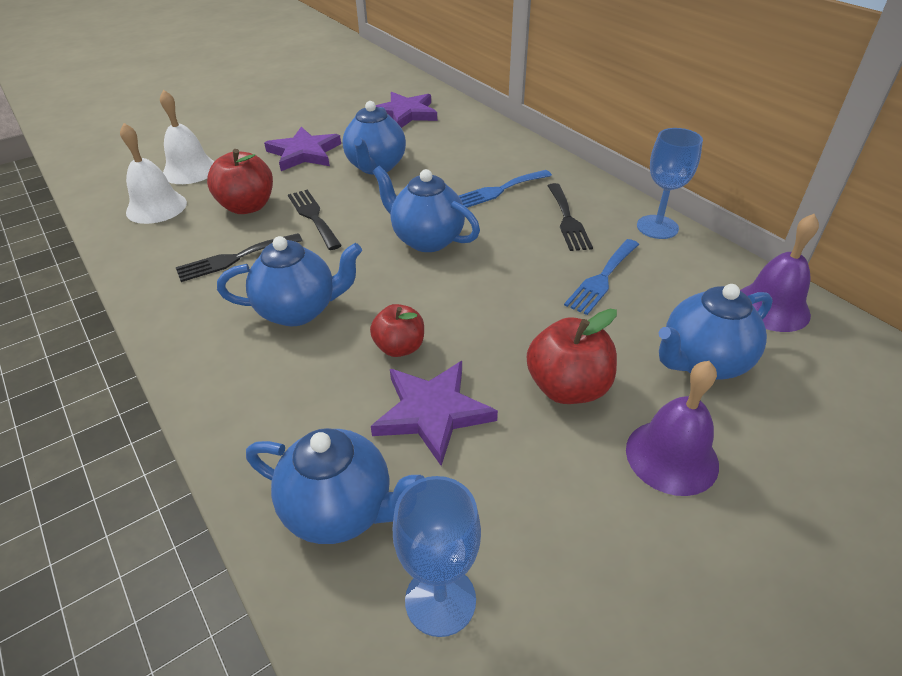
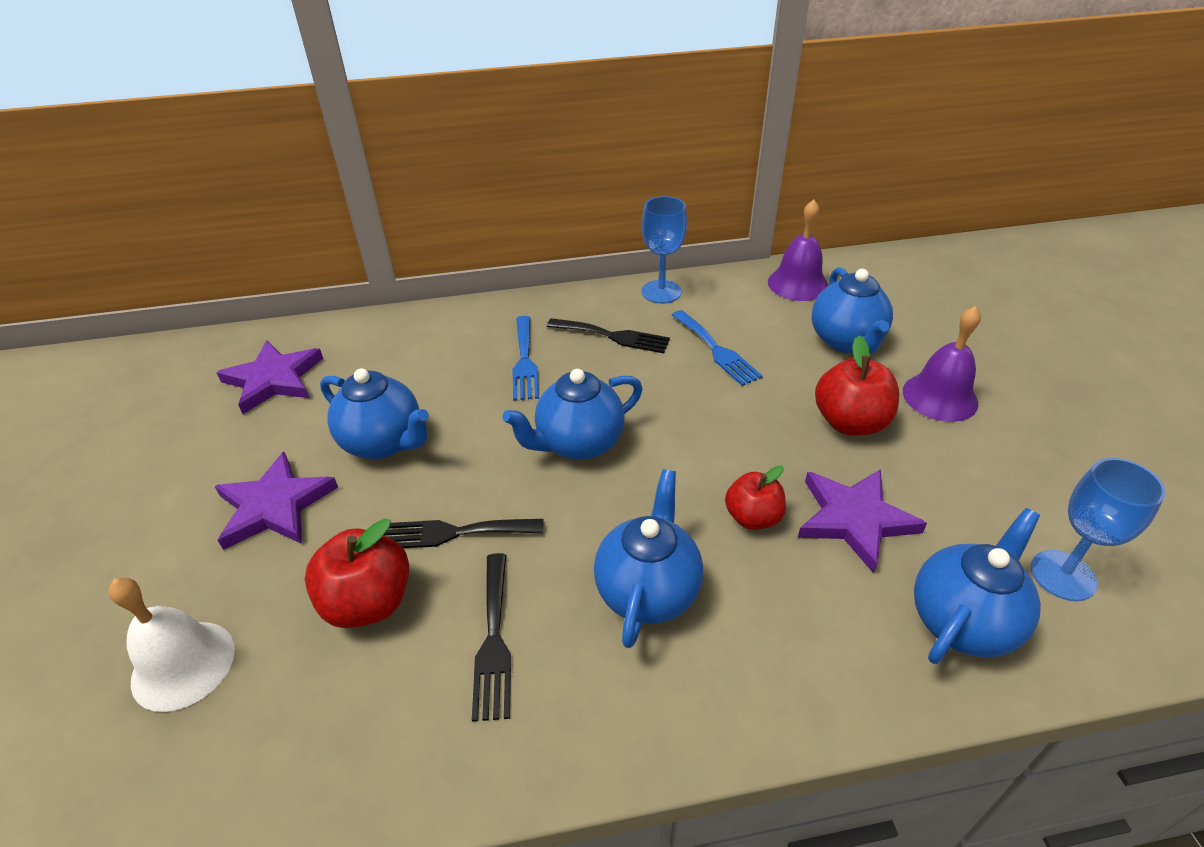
camera: 65 degrees left, 0 degrees up
white bell [120,123,187,224] -> none

